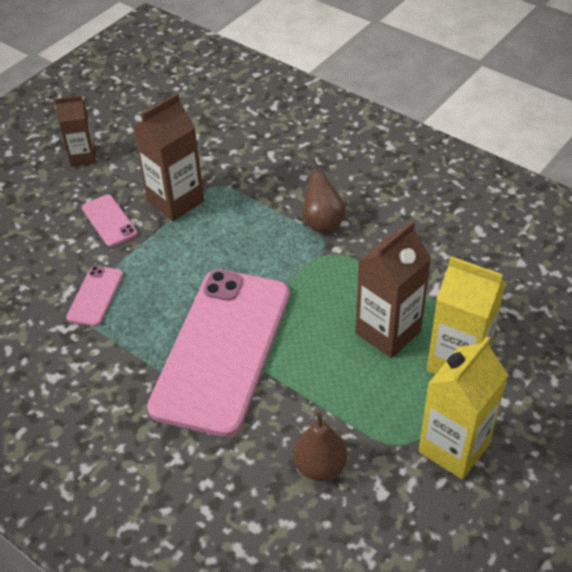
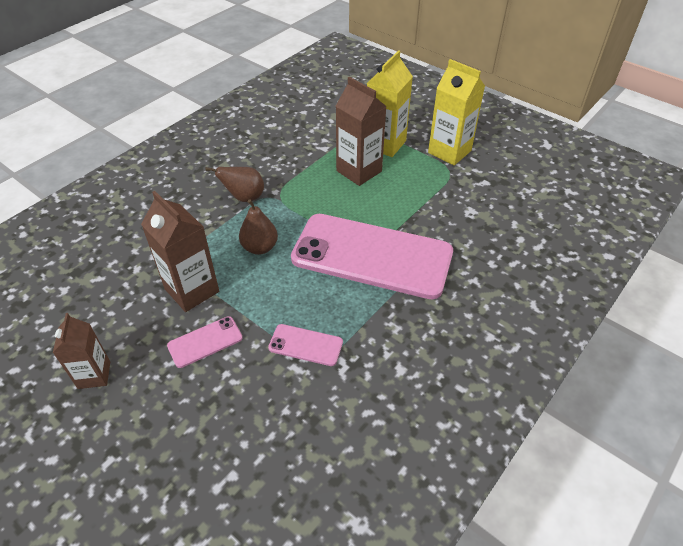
camera: 90 degrees left, 0 degrees up
brown pear [293,412,348,481] -> brown pear moved to [239,199,278,255]

